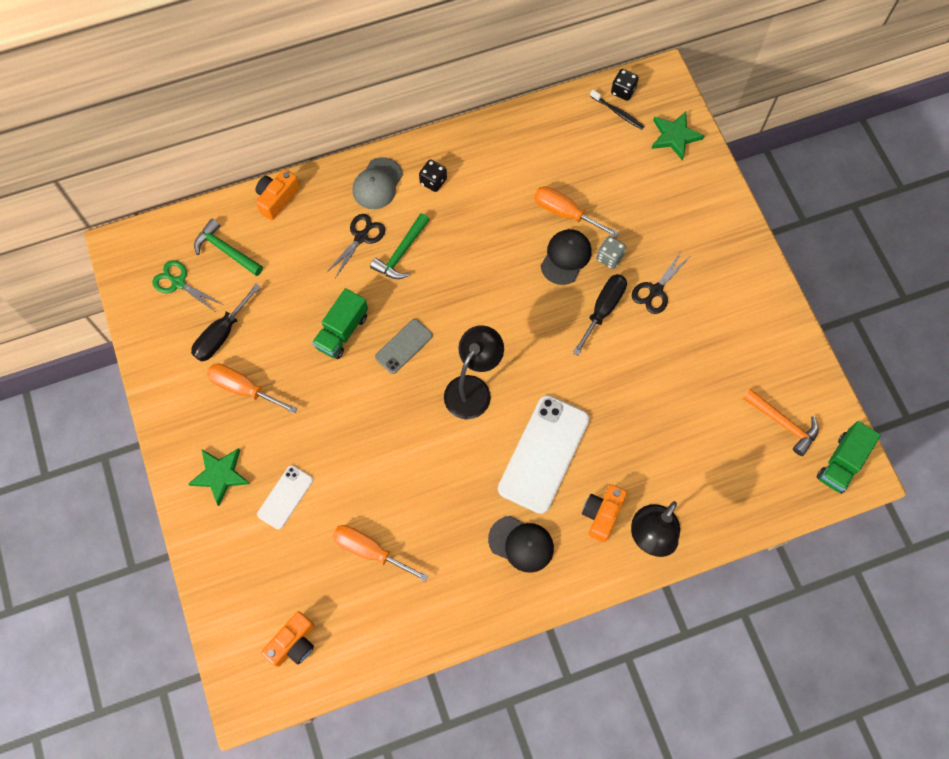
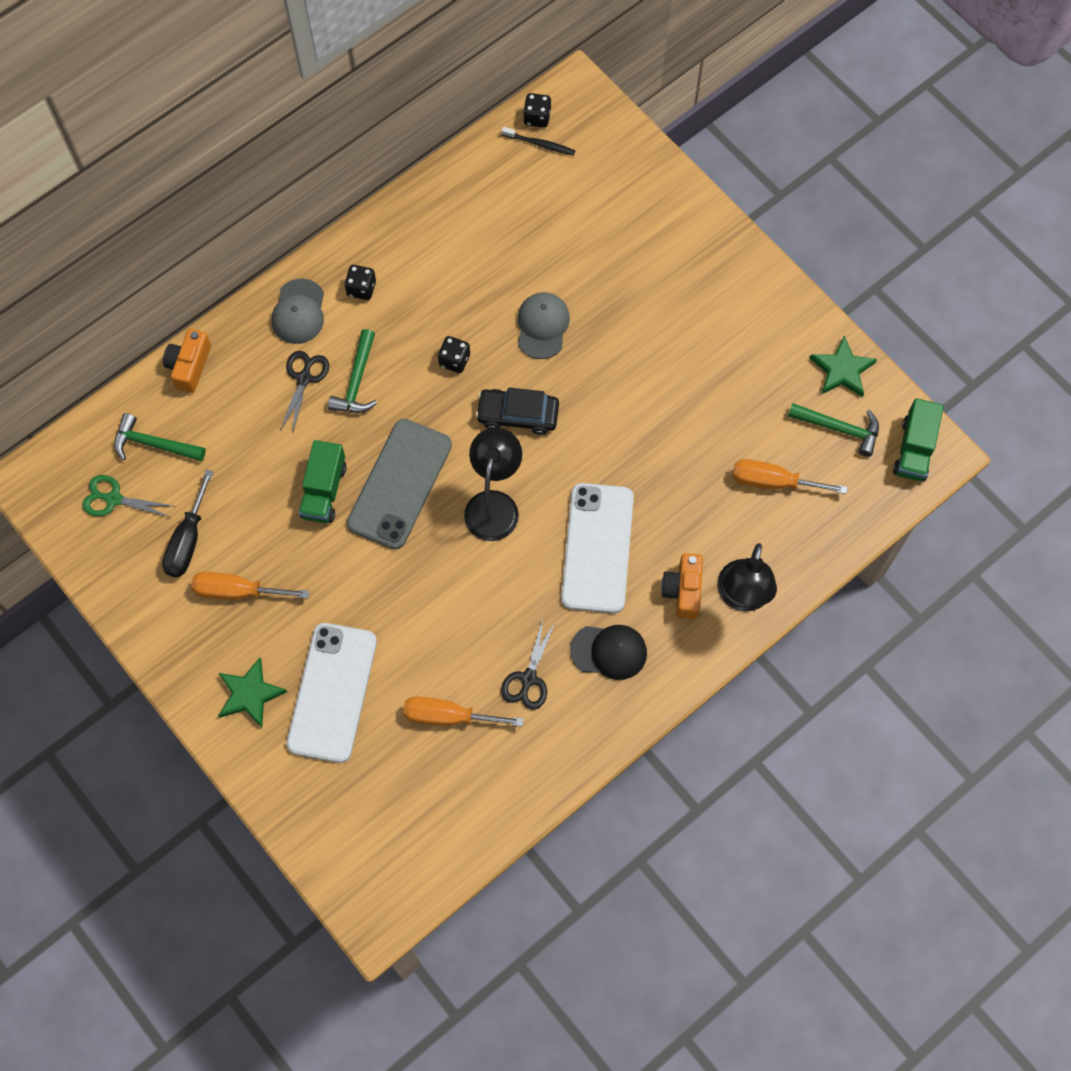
camera: 20 degrees left, 0 degrees up
white phone [257,465,313,529] -> white phone [286,623,377,763], size x1.88
orange camera [261,611,315,667] -> none
grey phone [375,319,433,374] -> grey phone [347,419,452,549], size x1.88
orange screwdriver [534,186,619,237] -> orange screwdriver moved to [733,459,848,494]
black cap [541,229,592,285] -> grey cap [518,292,570,359]
black screwdriver [573,274,627,355] -> none
grey dice [596,236,626,269] -> none
black scissors [632,252,689,314] -> black scissors moved to [501,619,555,710]
green star [652,111,705,161] -> green star moved to [810,335,877,397]
orange hammer [743,389,819,456] -> green hammer [788,403,879,457]
none -> black dice [438,336,470,373]
none -> black car [476,388,559,435]

